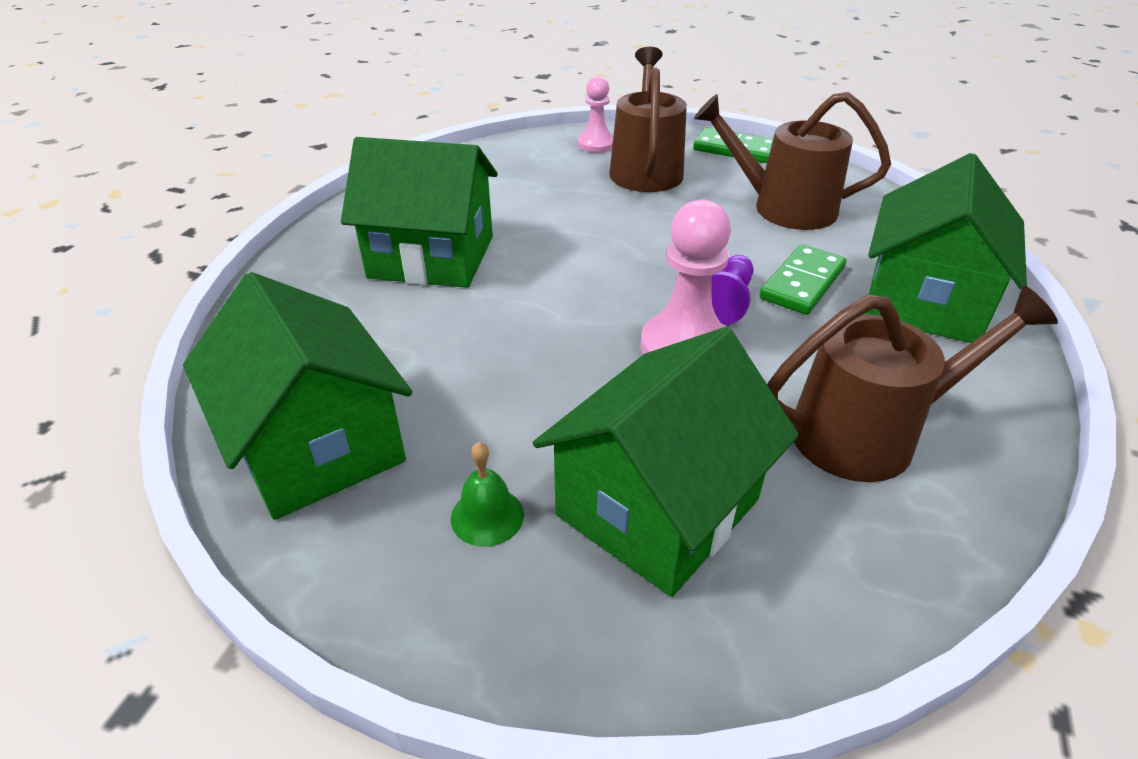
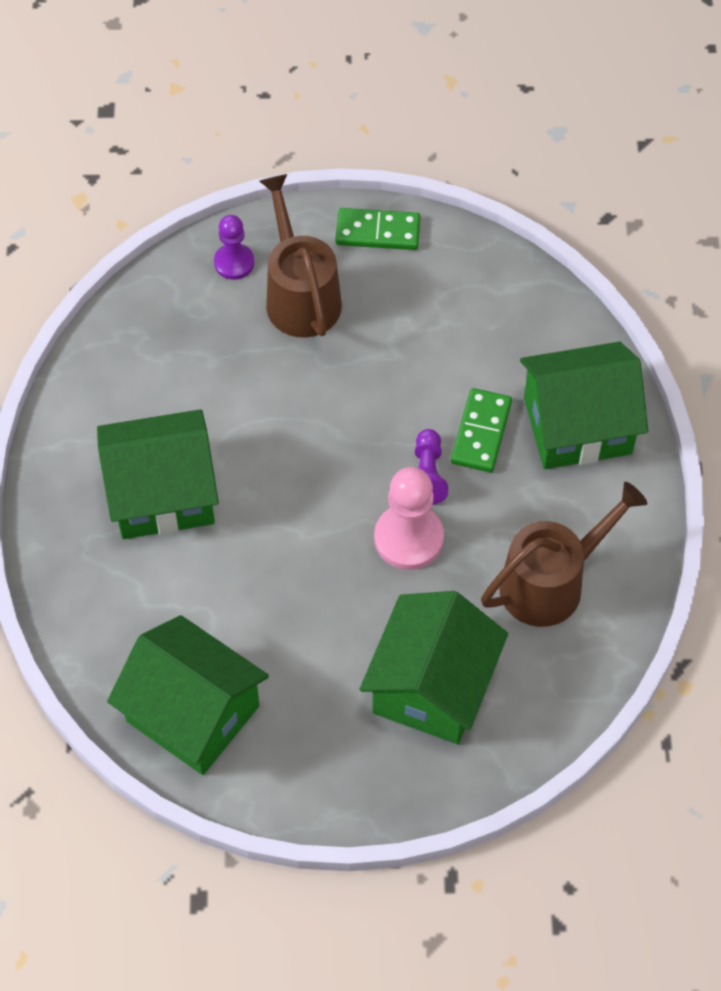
camera: 20 degrees left, 20 degrees up
green bell [451,442,524,547] -> none
pink pawn [578,76,613,153] -> purple pawn [214,215,254,280]
brown watering can [694,92,891,230] -> none
green house [865,153,1027,343] -> green house turned 75 degrees clockwise [520,342,648,469]

